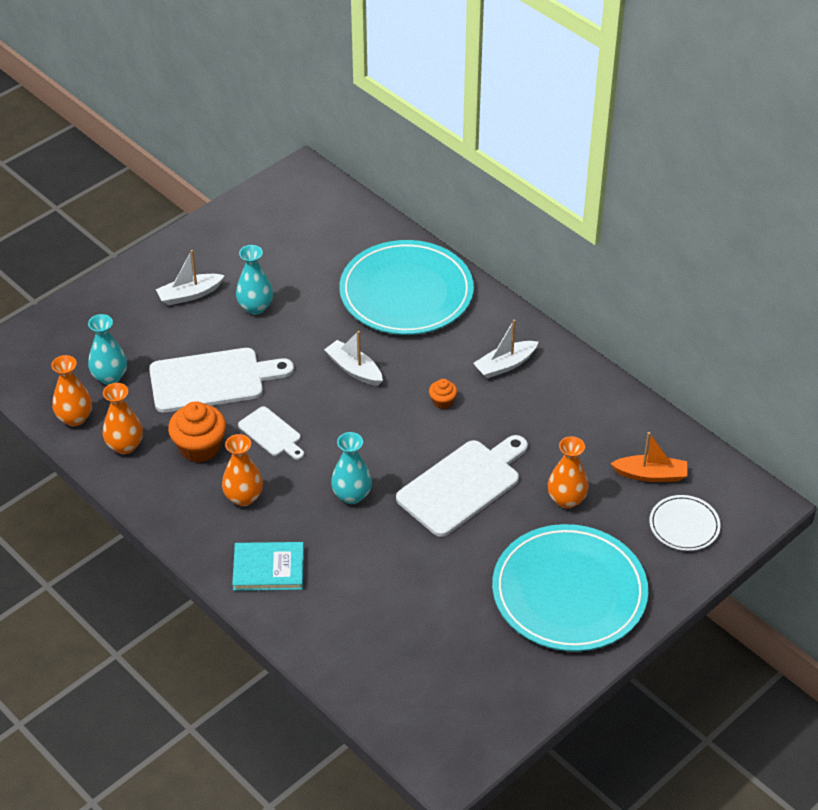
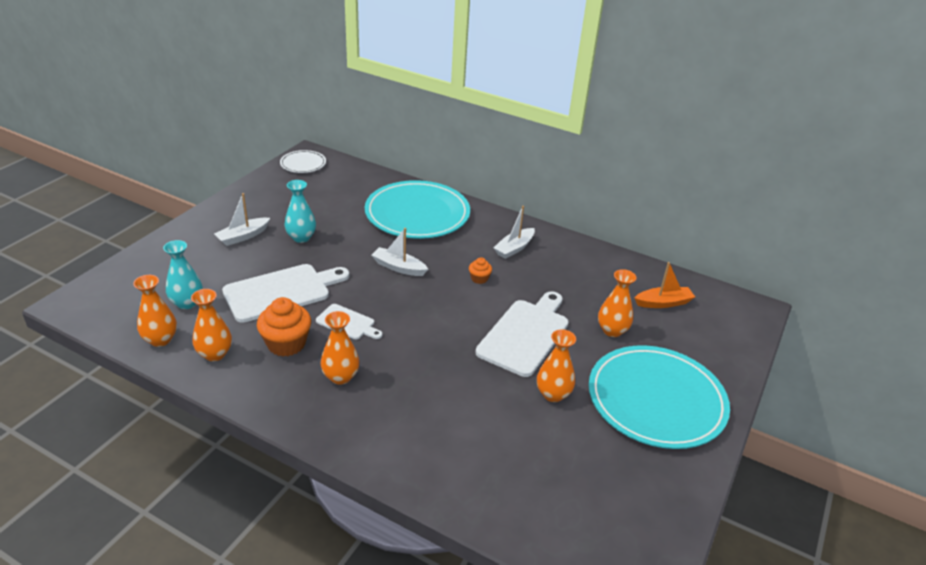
camera: 20 degrees left, 10 degrees down
turquoise book [232,542,304,591] -> none
turquoise vase [331,432,372,504] -> none
white plate [650,495,720,551] -> white plate moved to [280,150,326,173]
none -> orange vase [537,329,576,402]

